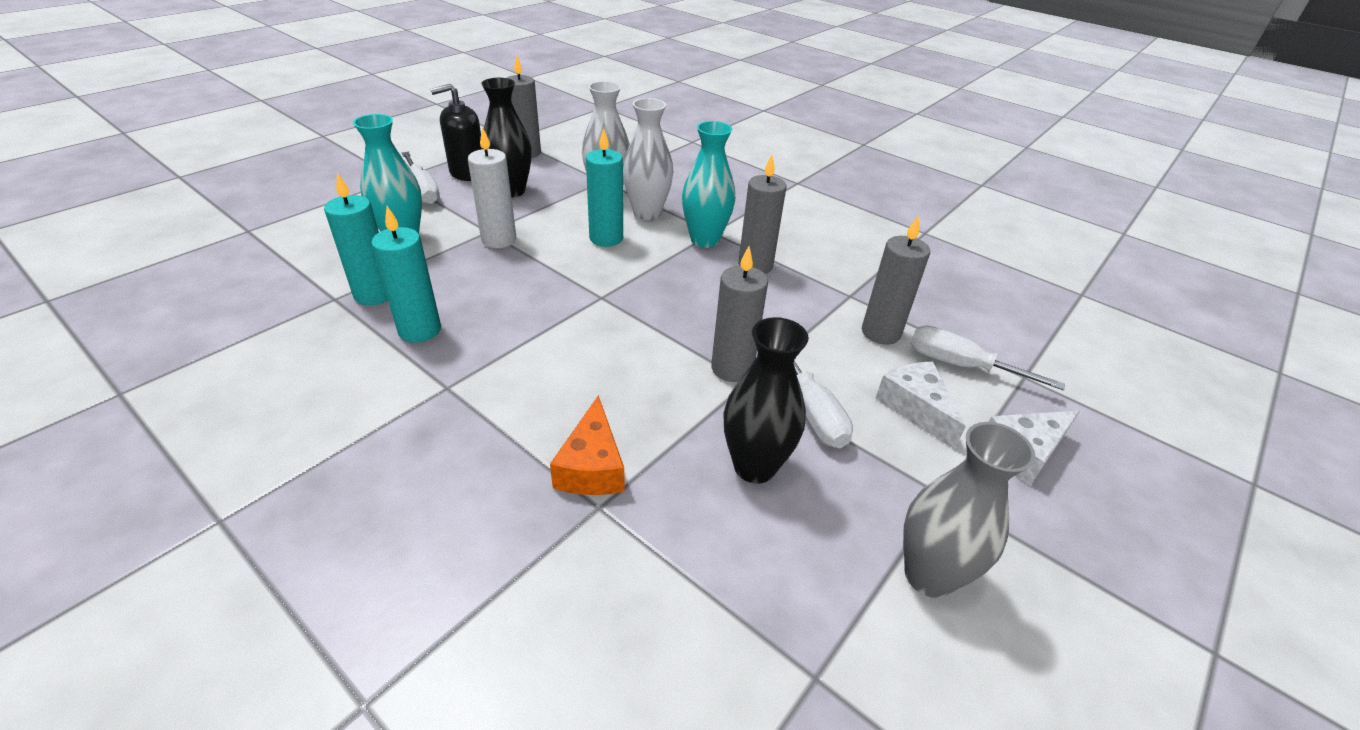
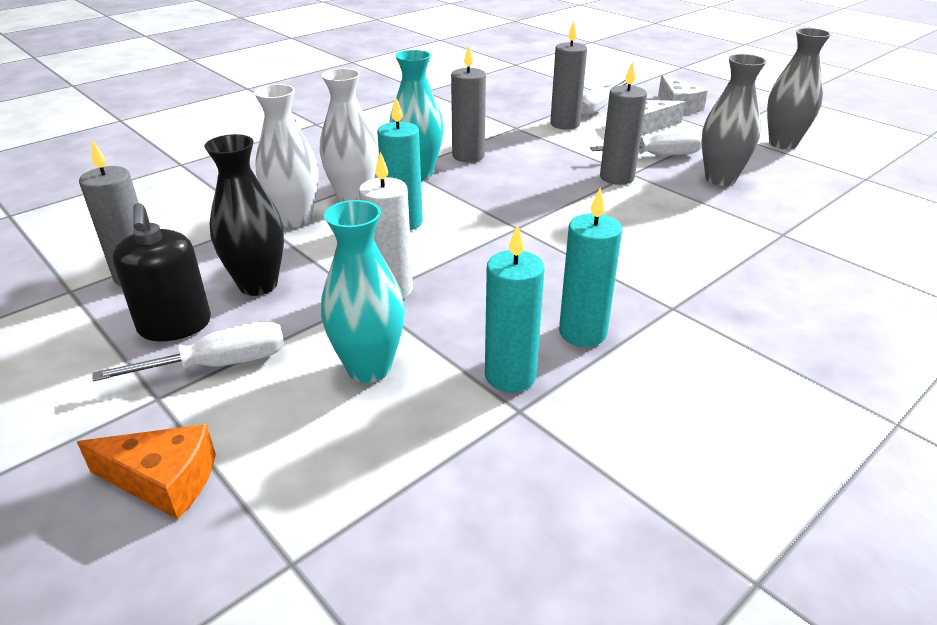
camera: 80 degrees left, 5 degrees down
orange cheese [550,395,624,495] -> orange cheese moved to [77,424,216,519]
black vase [724,317,809,484] -> grey vase [701,54,767,186]

